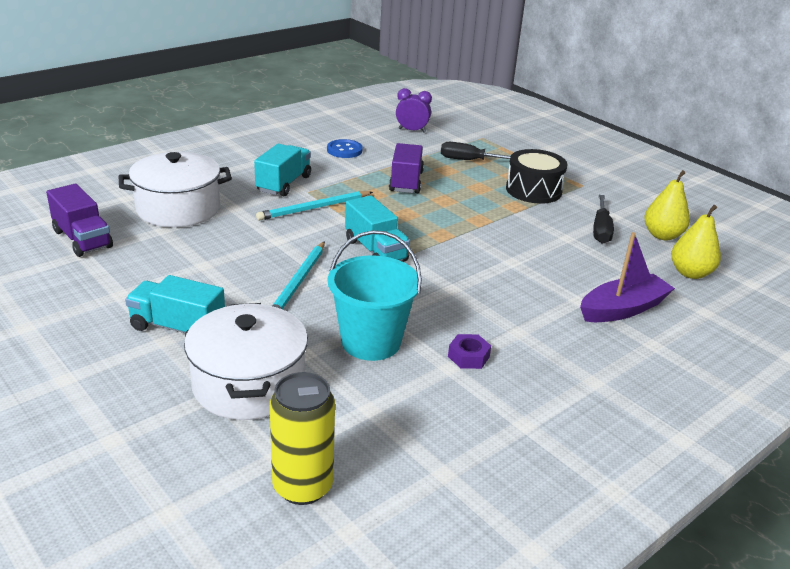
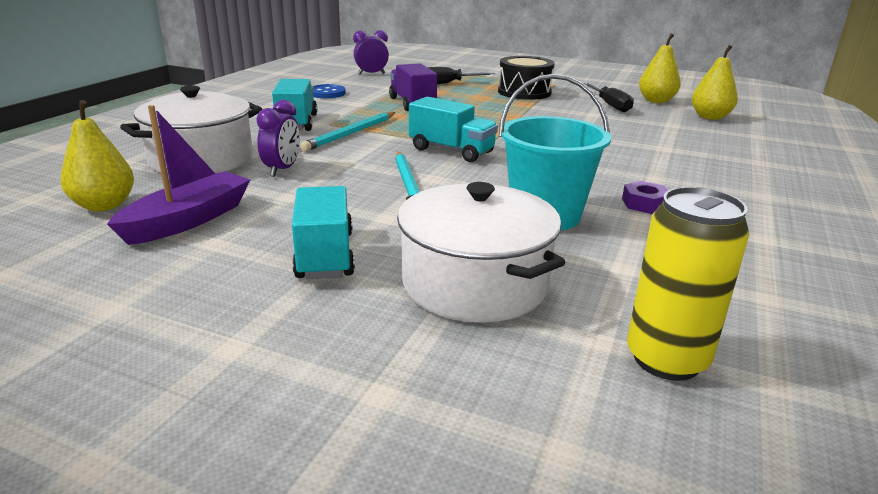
camera: 25 degrees left, 5 degrees down
purple truck [46,184,113,257] -> yellow pear [61,100,134,211]
turquoise truck [125,275,225,337] -> turquoise truck turned 90 degrees clockwise [292,186,355,279]
purple boat [580,232,675,322] -> purple boat moved to [107,105,250,245]
none -> purple clock [256,100,300,177]

